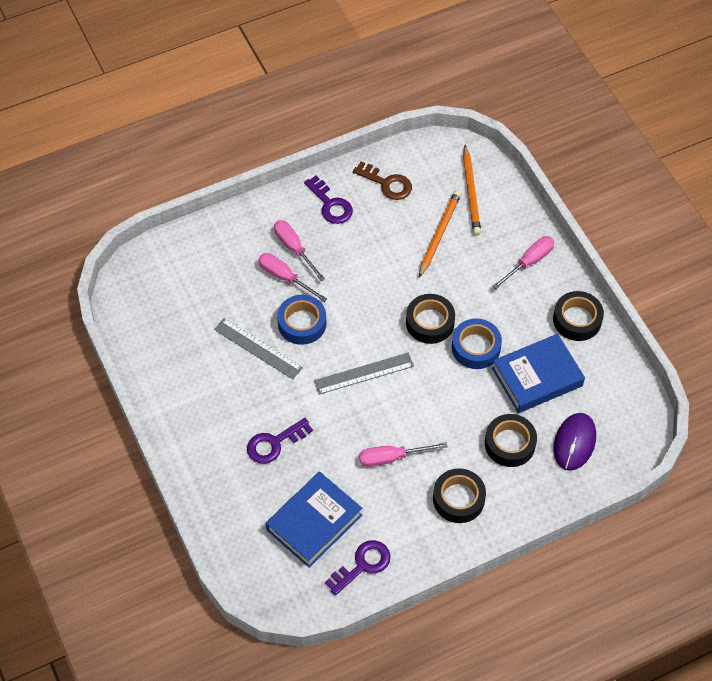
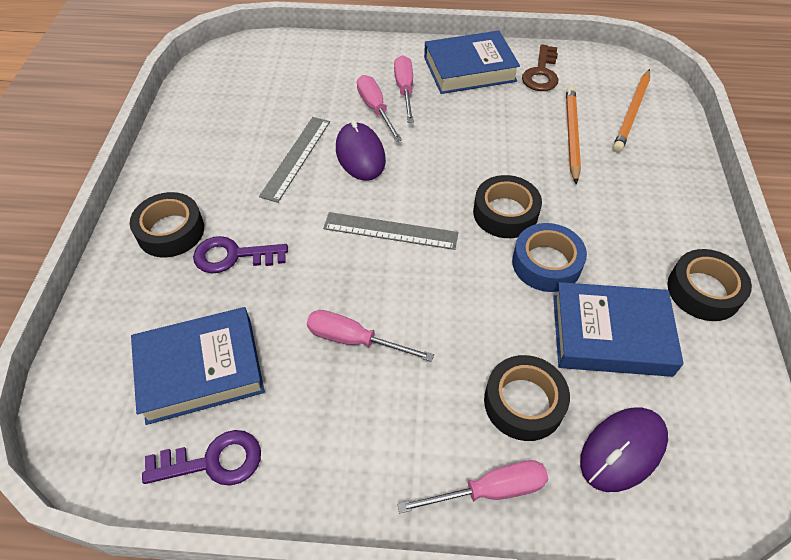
camera: 30 degrees right, 5 degrees down
grey ruler [214,318,303,379] -> grey ruler turned 45 degrees clockwise [259,117,330,203]
blue tape [277,295,326,345] -> purple mouse [336,120,386,181]
purple key [304,175,353,224] -> blue book [424,30,520,94]
brown key [353,161,412,200] -> brown key turned 45 degrees clockwise [522,45,558,91]
orange pencil [419,190,461,278] -> orange pencil turned 45 degrees counterclockwise [566,86,581,184]
black tape [433,468,486,523] -> black tape moved to [130,192,204,257]
pink screwdriver [492,236,554,289] -> pink screwdriver moved to [397,460,548,513]

